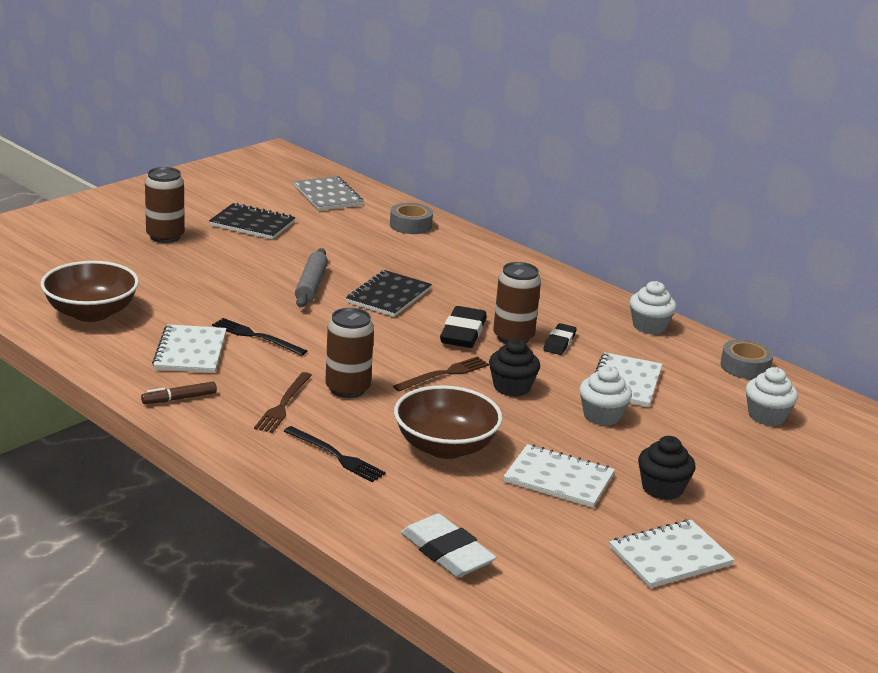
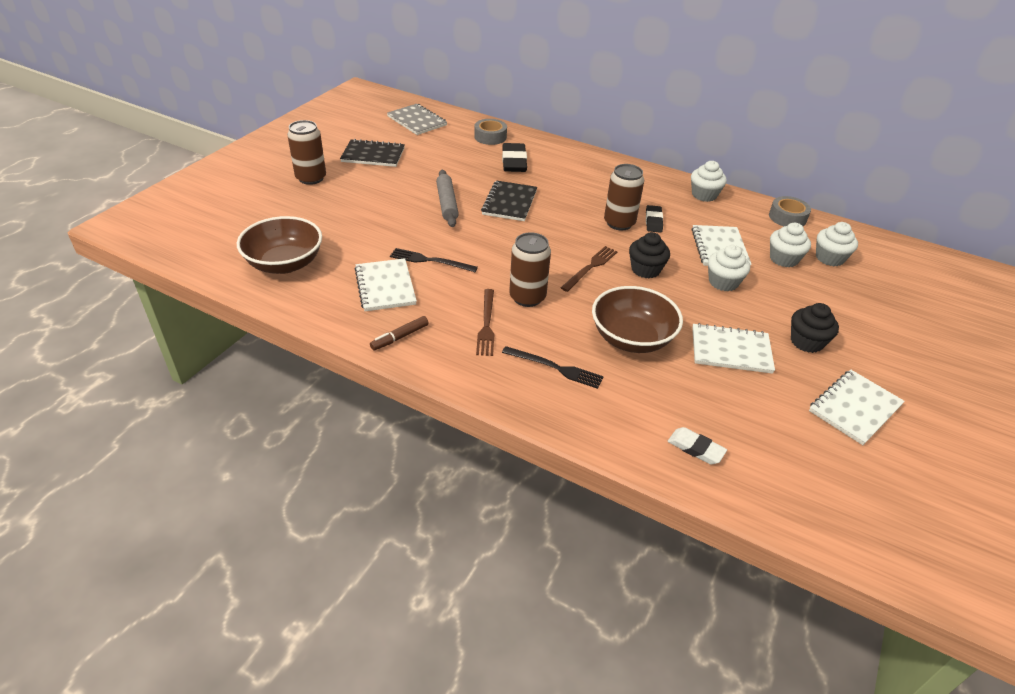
camera: 15 degrees left, 15 degrees up
white eraser [401,514,496,577] -> white eraser [668,427,727,465], size x0.62
black eraser [440,306,487,348] -> black eraser moved to [502,143,527,172]
none -> white cupcake [770,223,811,267]

